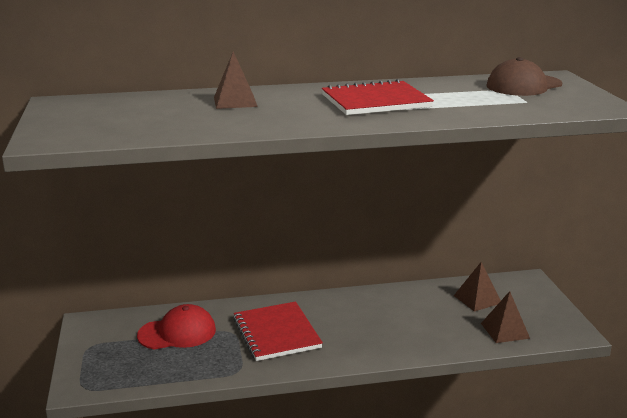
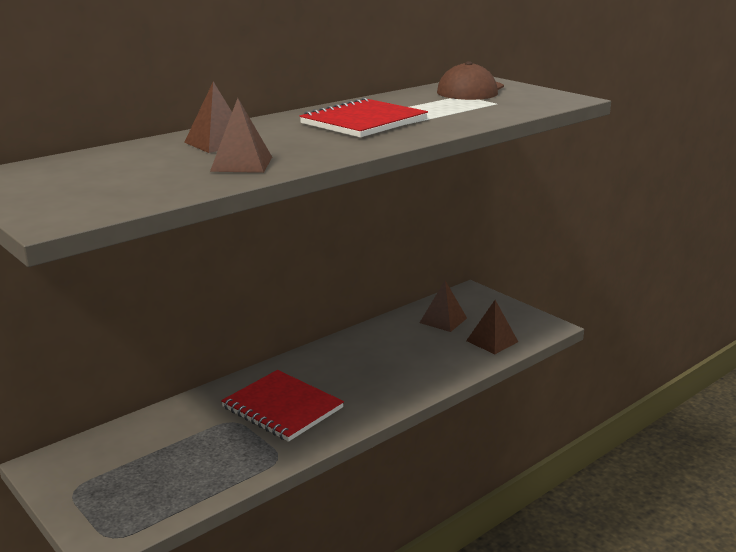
camera: 30 degrees left, 0 degrees up
red cap [137,304,216,350] -> none
none -> brown pyramid [210,98,272,173]

